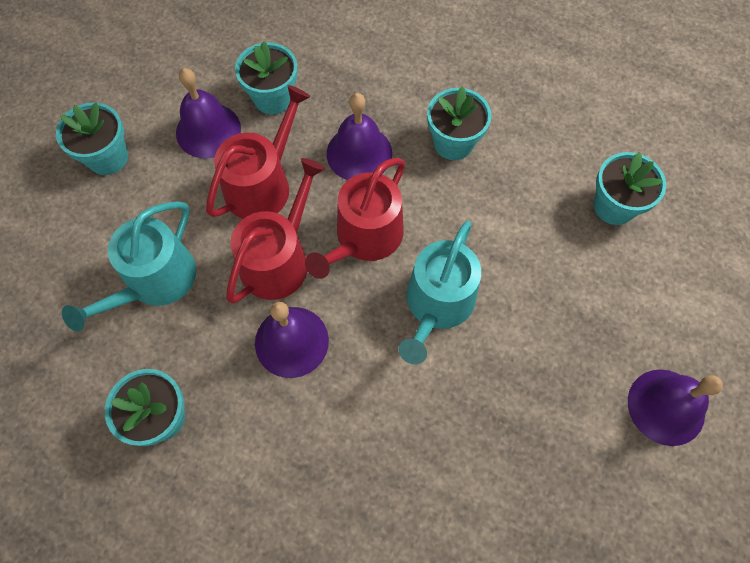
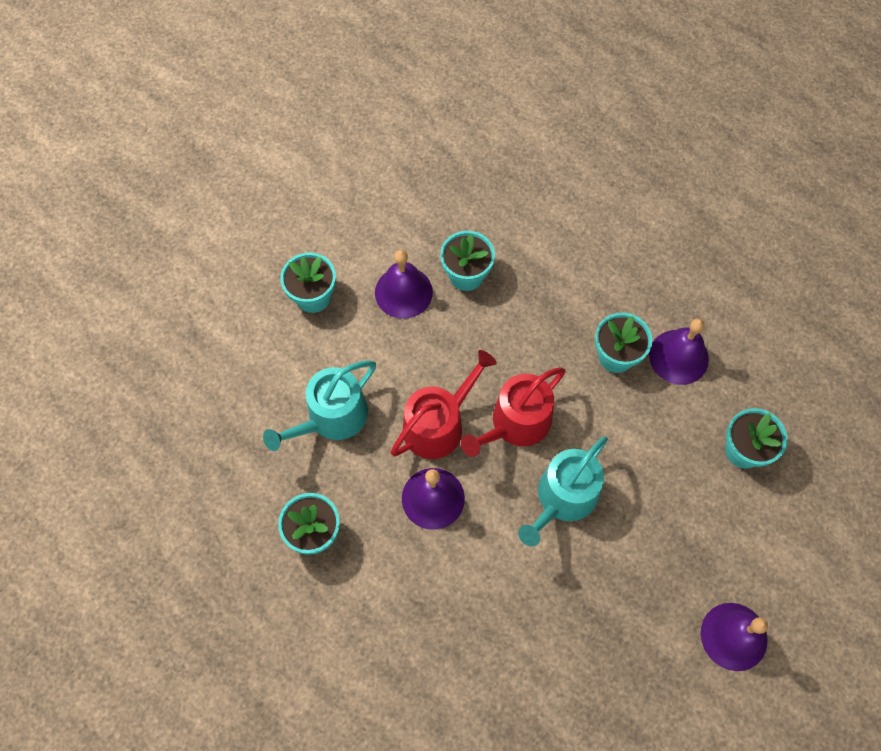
camera: 15 degrees right, 0 degrees up
red watering can [206,85,311,219] -> none
purple bell [327,93,392,180] -> purple bell moved to [649,318,709,385]

